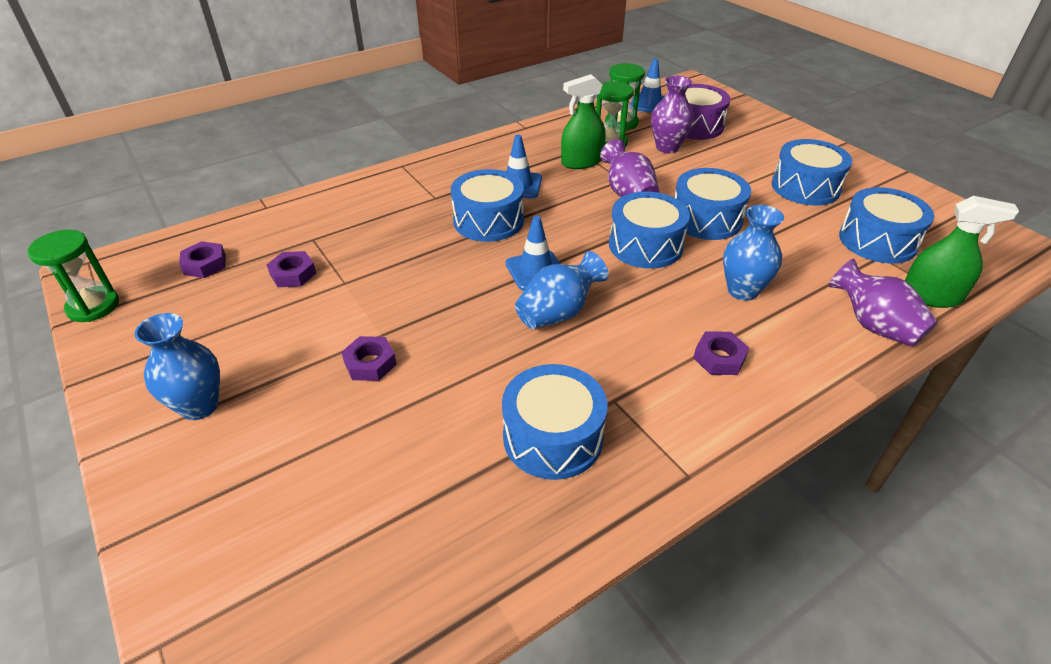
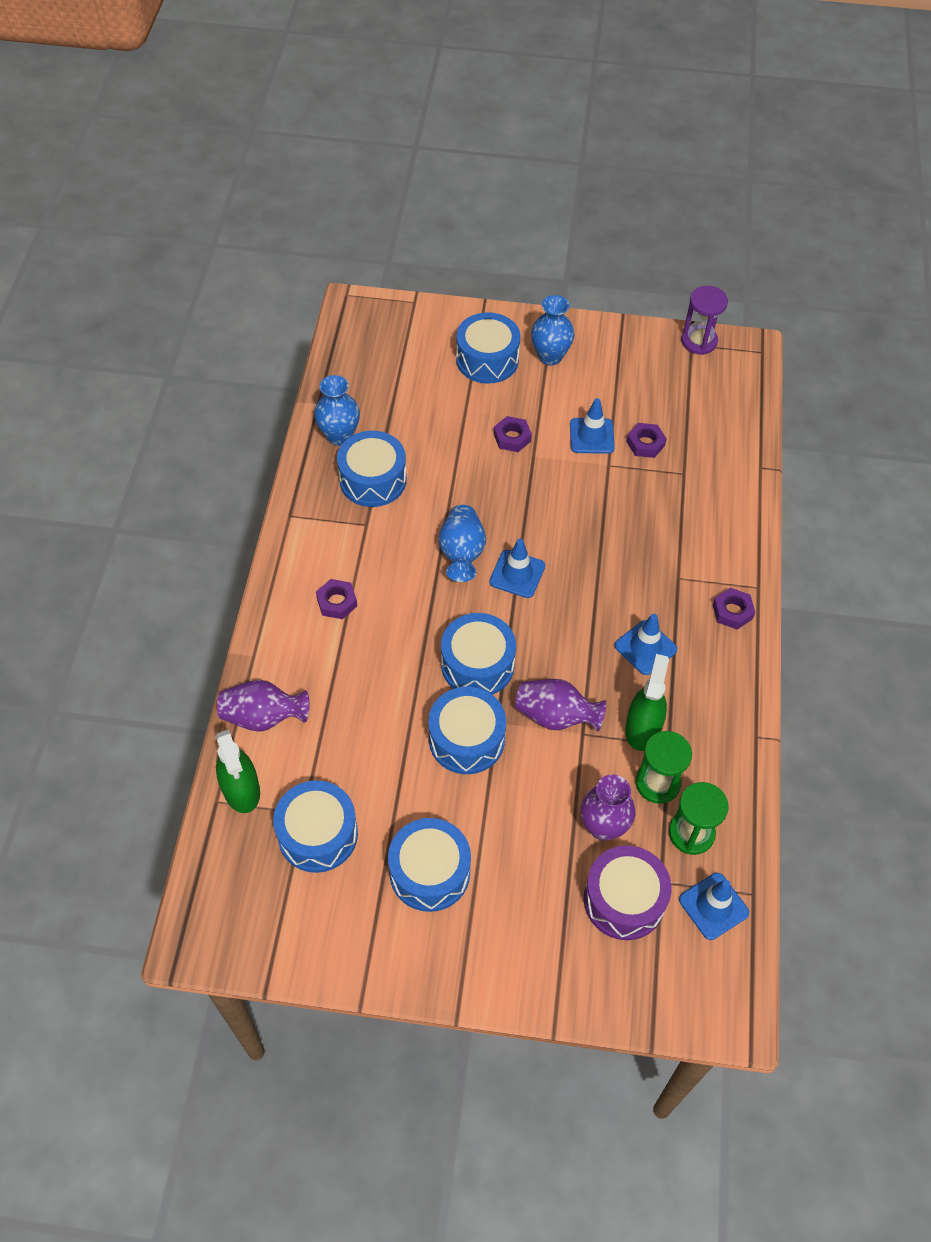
camera: 130 degrees right, 15 degrees up
green hourglass [27,229,119,322] -> purple hourglass [681,286,728,355]
purple nut [179,241,226,278] -> purple nut moved to [713,588,755,630]
blue drum [451,169,524,242] -> blue drum moved to [456,312,521,384]
blue vase [723,205,784,301] -> blue vase moved to [314,375,360,446]
green spray bottle [905,196,1019,308] -> green spray bottle turned 75 degrees counterclockwise [216,729,260,813]
none -> blue traffic cone [570,398,615,454]

